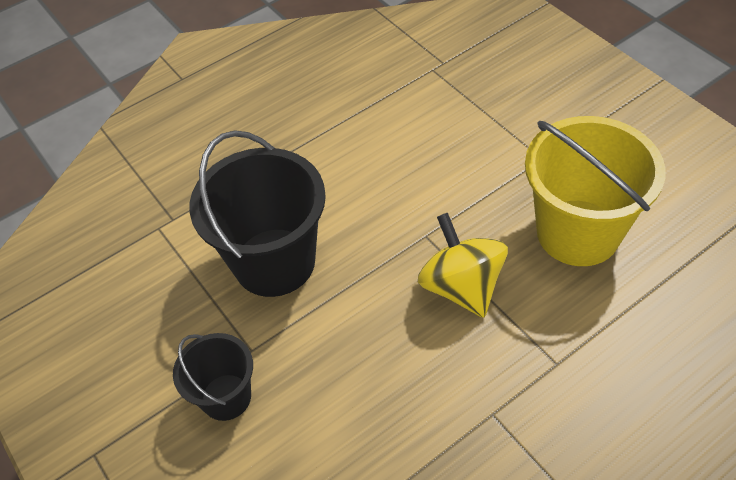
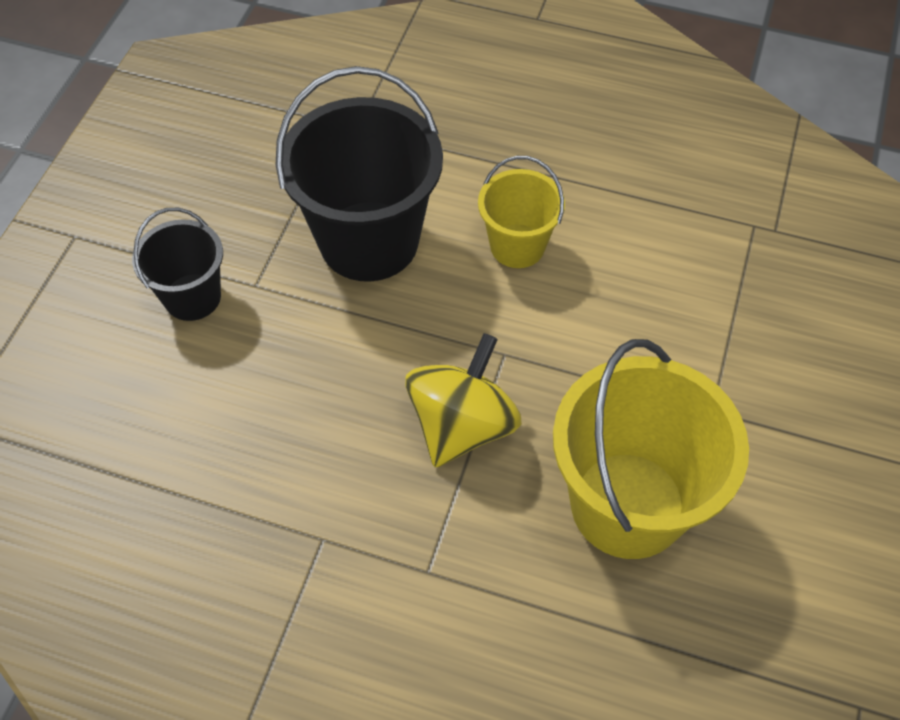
camera: 50 degrees right, 5 degrees up
none -> yellow bucket [478,156,565,268]

